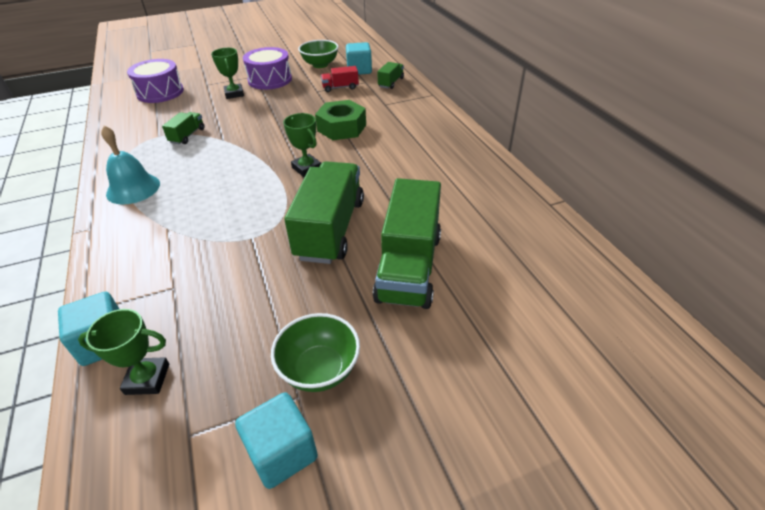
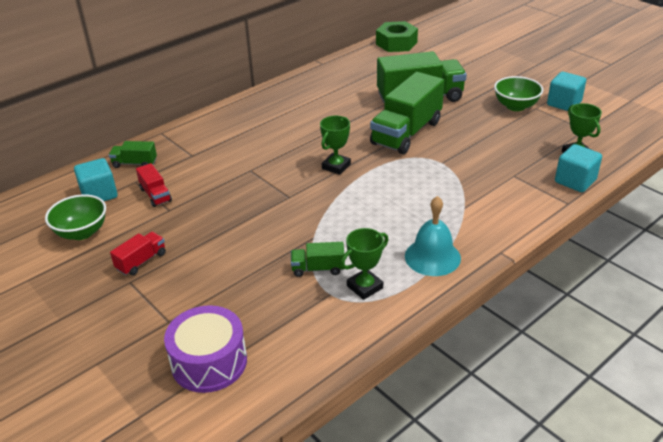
camera: 110 degrees left, 5 degrees down
green trophy [211,48,244,99] -> green trophy moved to [341,228,388,300]
purple drum [243,47,292,90] -> red truck [110,232,166,275]
green truck [284,161,364,264] -> green truck turned 45 degrees counterclockwise [370,72,444,154]
green nut [315,100,366,140] -> green nut moved to [376,21,418,52]

